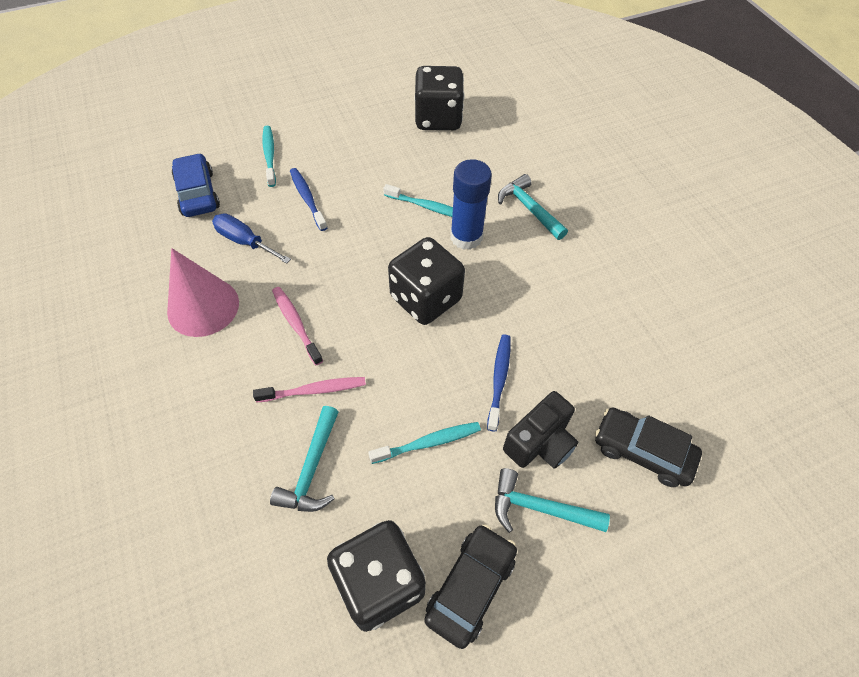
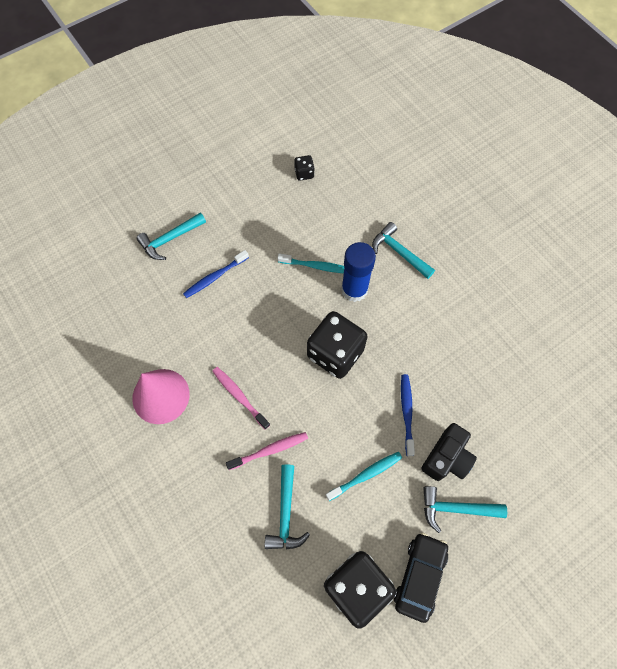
camera: 10 degrees left, 10 degrees up
blue car [172,153,220,217] -> none
blue screwdriver [212,213,291,264] -> none
turquoise toothbrush [263,126,276,187] -> turquoise hammer [136,212,206,260]
blue toothbrush [290,168,327,231] -> blue toothbrush turned 90 degrees counterclockwise [183,250,249,298]
black dice [414,66,464,130] -> black dice [294,155,315,181], size x0.44
black car [595,407,702,487] -> none

